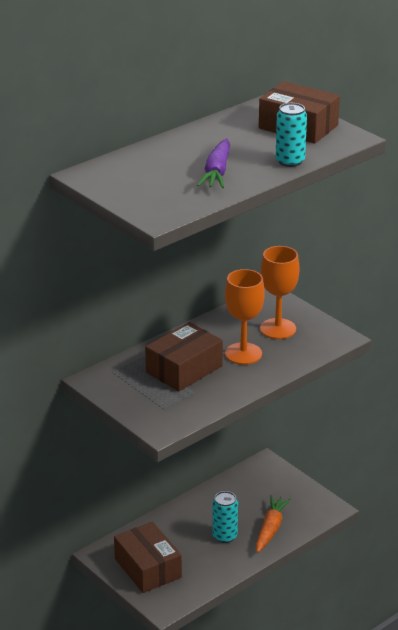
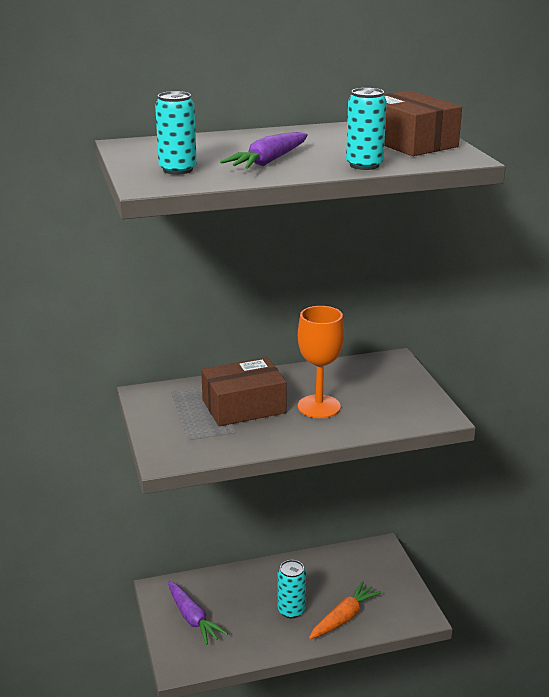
camera: 25 degrees right, 5 degrees down
brown box [114,522,182,593] -> purple carrot [168,581,228,645]
orange goblet [260,246,299,339] -> none
none -> turquoise can [155,91,197,175]

